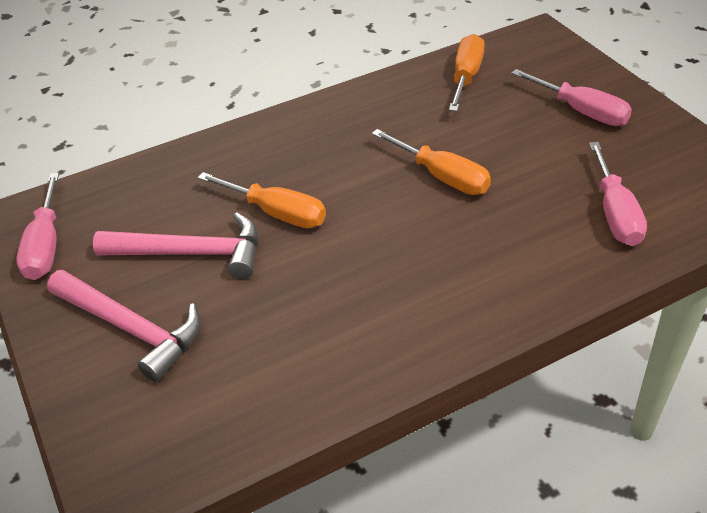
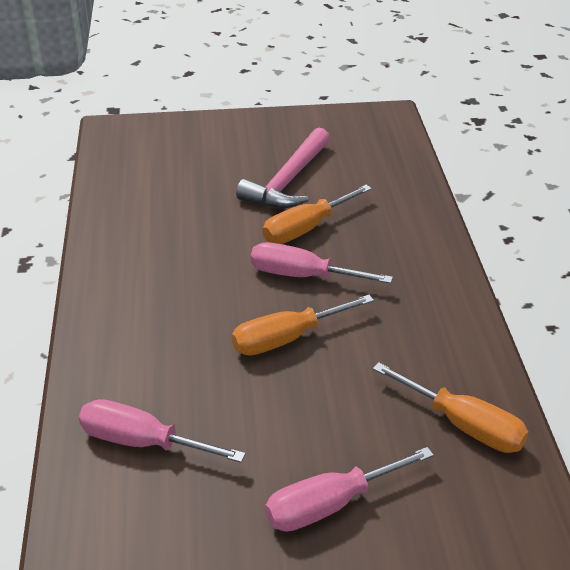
camera: 110 degrees right, 5 degrees down
pink screwdriver [16,173,59,280] -> pink screwdriver moved to [251,242,393,284]
pink hammer [47,270,201,382] -> none

